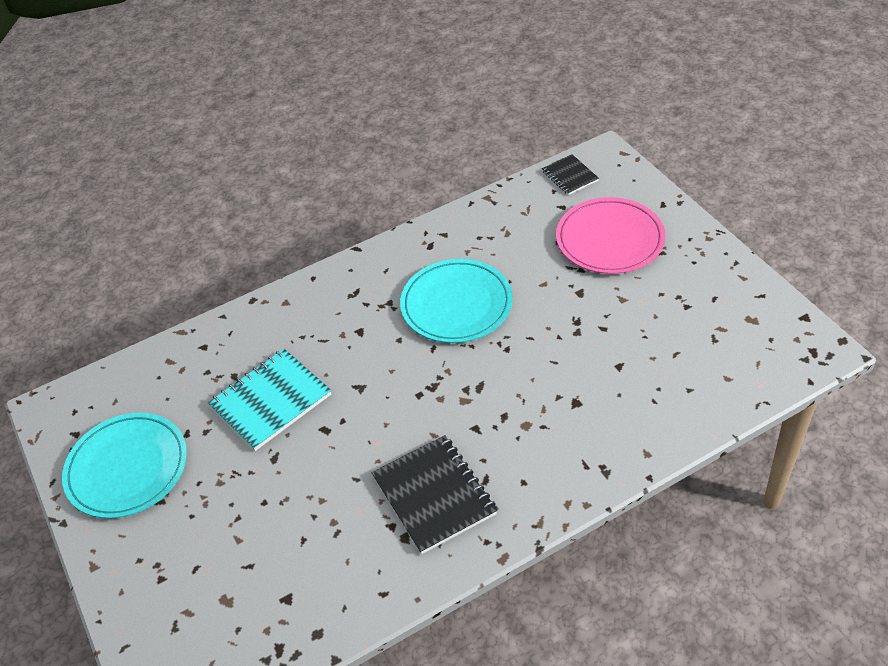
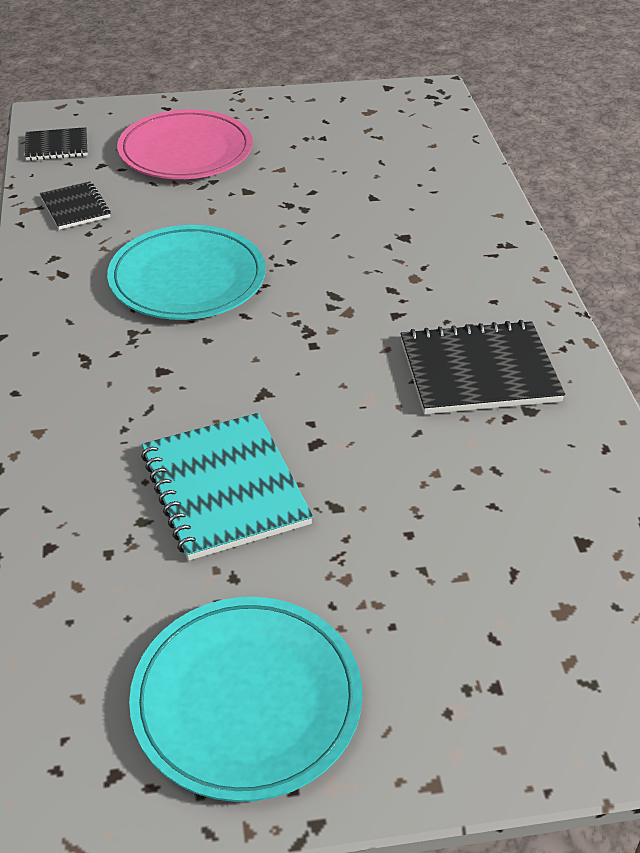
camera: 75 degrees left, 5 degrees down
none -> black notebook [40,181,111,230]

